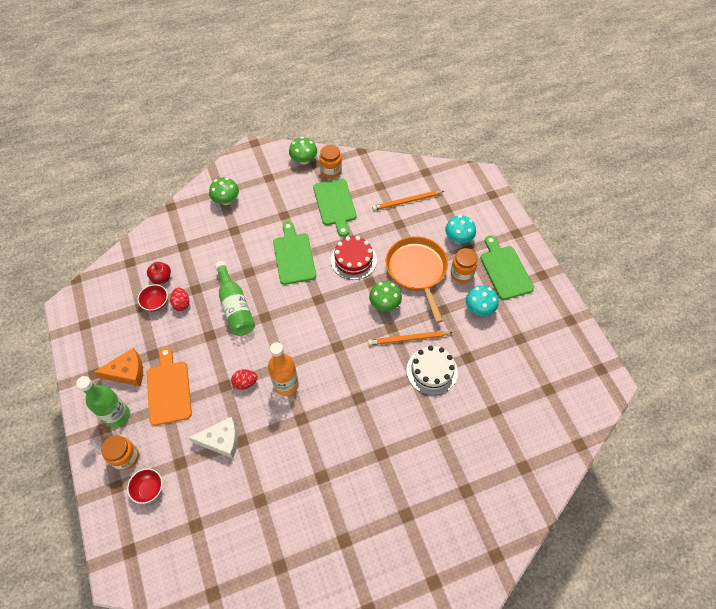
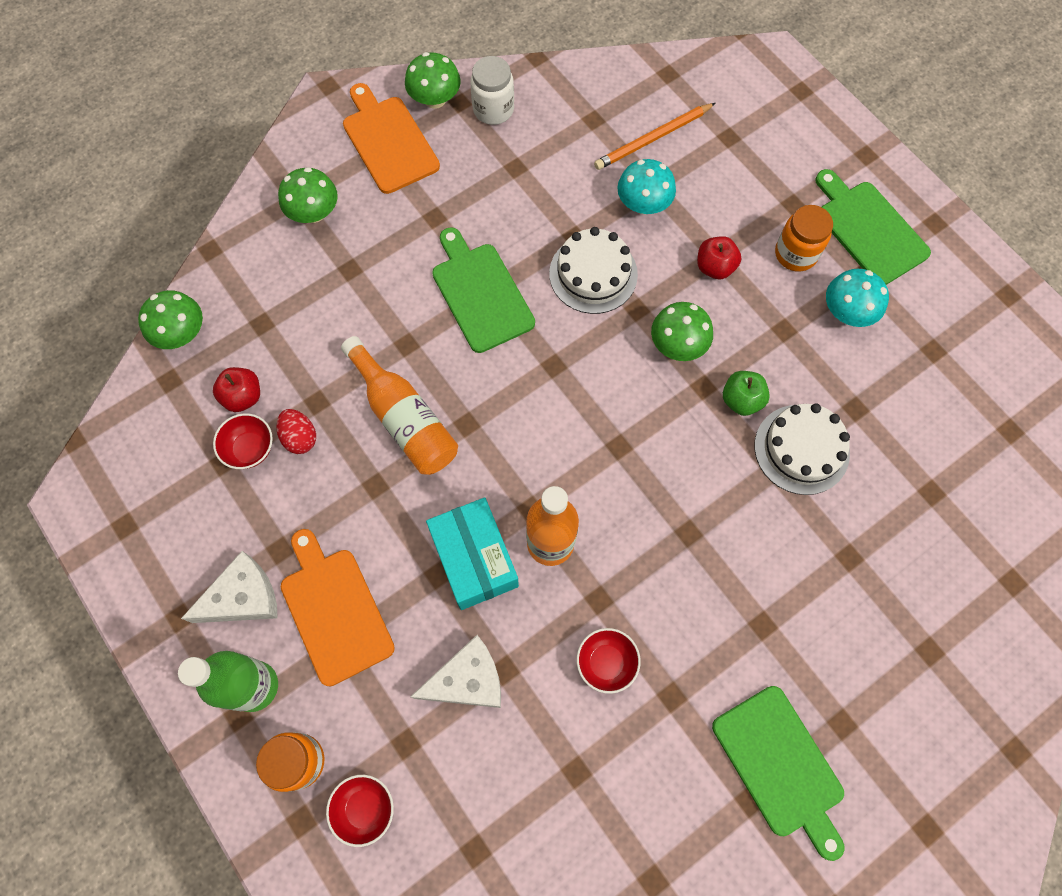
camera: 15 degrees left, 10 degrees up
orange cheese [94,348,143,386] -> white cheese [181,551,278,623]
green bottle [215,261,255,336] -> orange bottle [341,336,458,475]
red egg [231,369,258,389] -> turquoise box [426,497,519,610]
green cutting board [313,179,357,237] -> green cutting board moved to [712,686,844,861]
orange jar [319,145,342,178] -> white jar [470,56,514,125]
red cake [331,236,377,280] -> white cake [549,227,638,314]
orange pencil [368,331,453,345] -> green apple [723,371,770,416]
orange pan [386,236,448,323] -> red apple [697,236,741,279]
turquoise mushroom [445,215,476,244] -> turquoise mushroom moved to [617,159,676,214]
none -> green mushroom [138,290,203,349]
none -> orange cutting board [343,83,440,194]
none -> red bowl [577,628,641,694]

